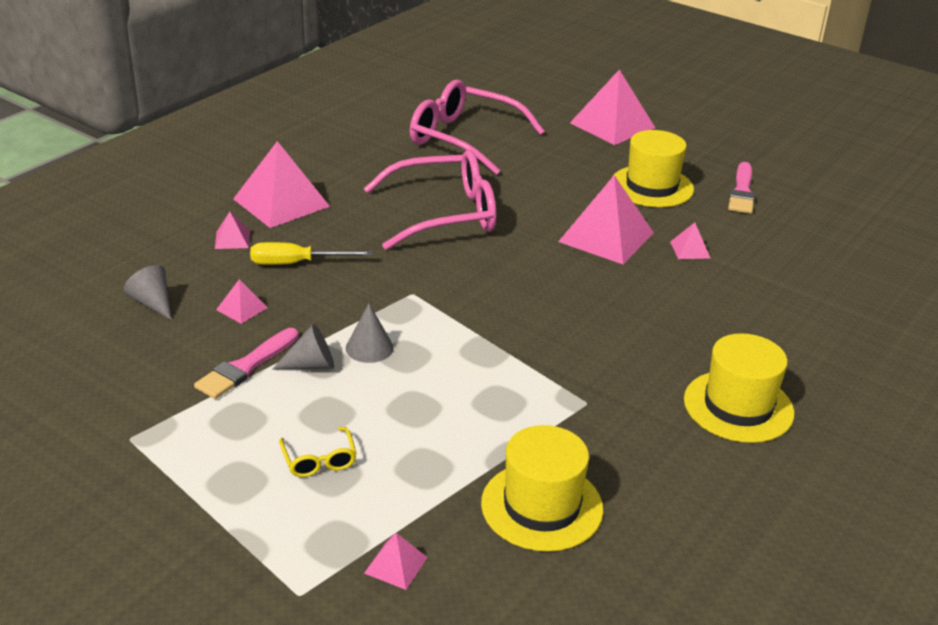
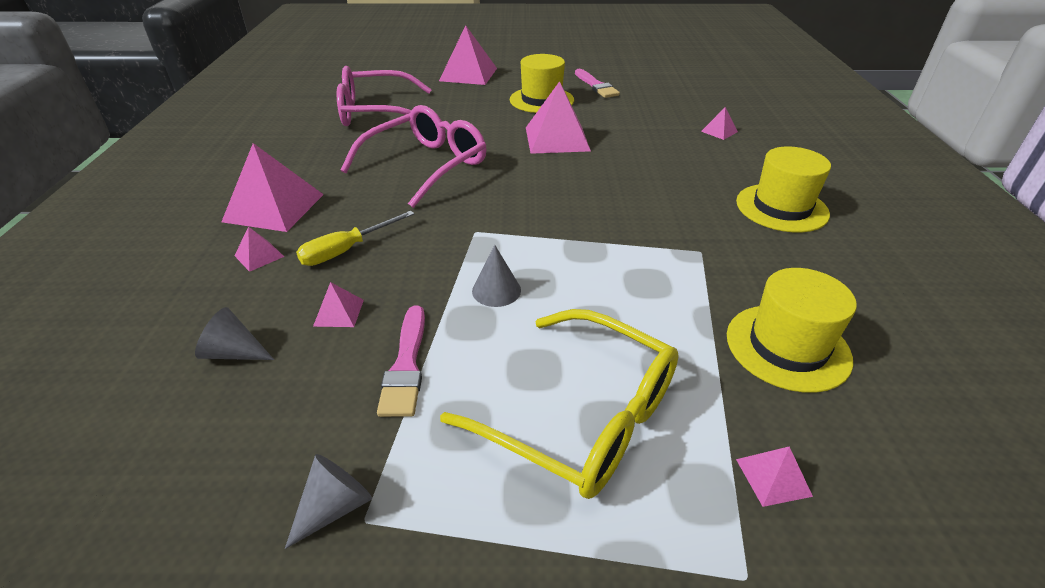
camera: 35 degrees left, 5 degrees up
grey cone [273,324,334,369] -> grey cone moved to [285,454,372,549]
yellow glasses [279,427,357,477] -> yellow glasses [440,309,679,499], size x2.43
pink pyramid [670,222,710,259] -> pink pyramid moved to [701,107,738,140]

